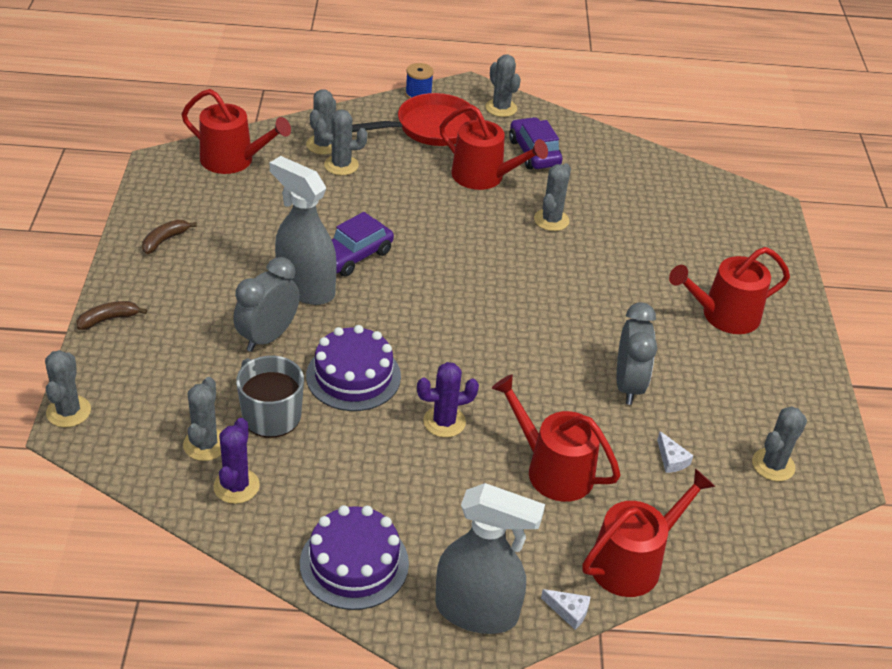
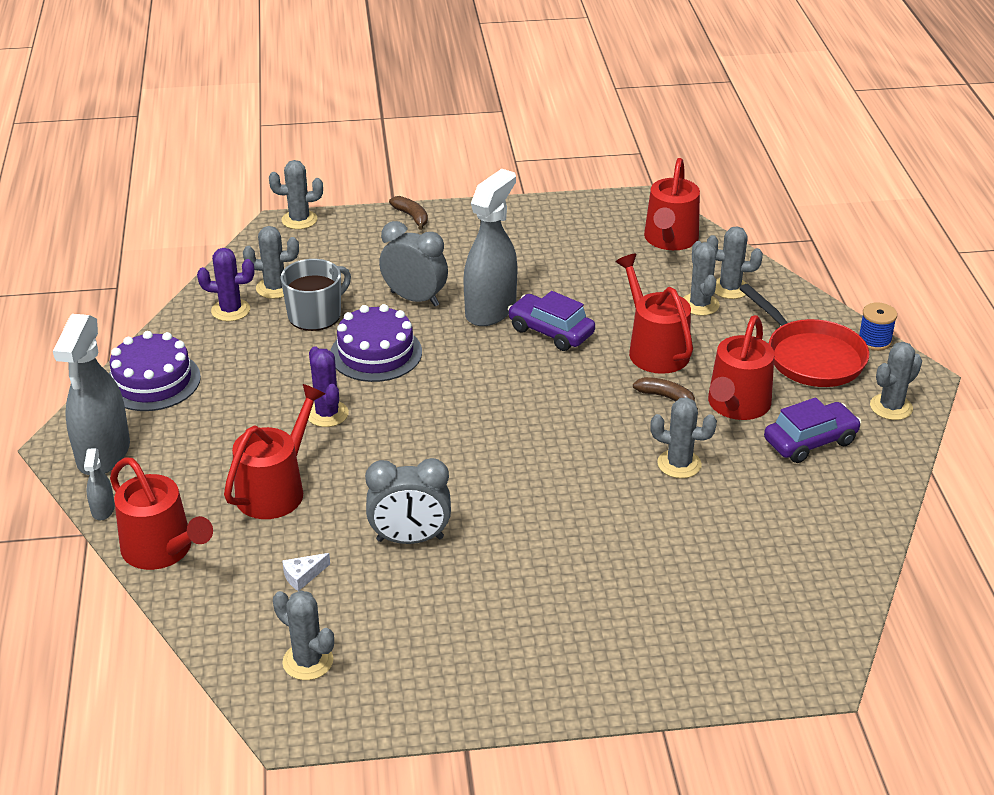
camera: 85 degrees right, 5 degrees down
brown banana [142,220,197,254] -> brown banana moved to [633,377,698,409]
white cheese [541,589,591,630] -> grey spray bottle [84,448,115,520]
red watering can [669,247,790,334] -> red watering can moved to [615,254,693,374]

